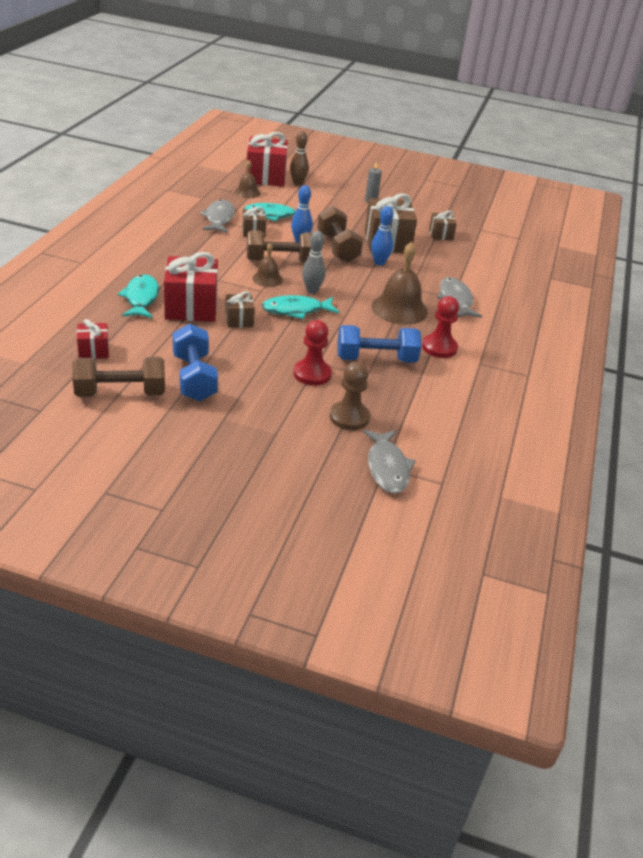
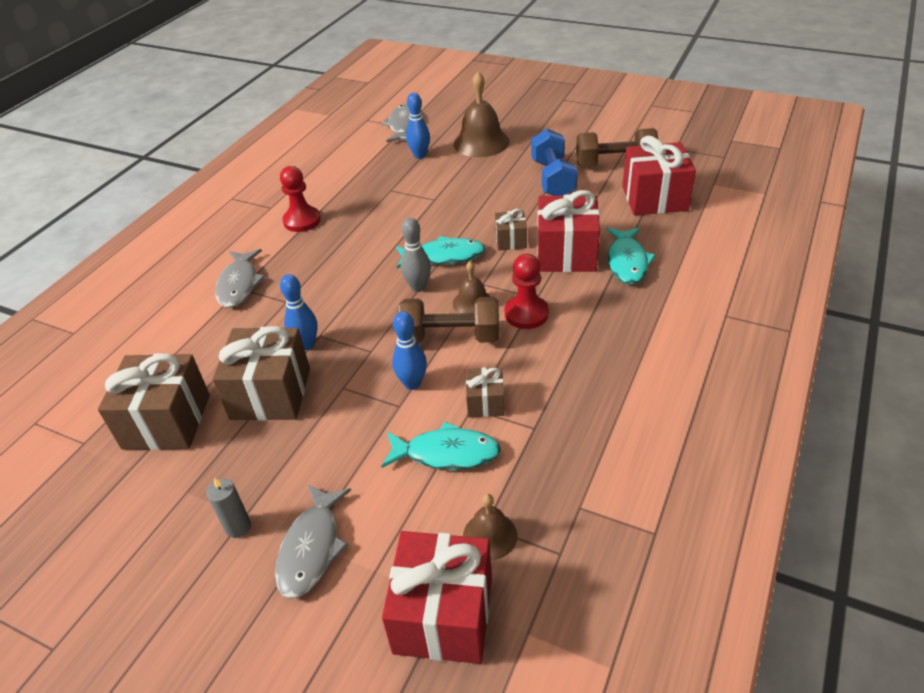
camera: 165 degrees left, 5 degrees up
red gift [77,319,109,359] -> red gift [622,136,696,215], size x1.94
grey fish [200,200,235,233] -> grey fish moved to [275,484,351,599]
brown bowling pin [290,131,309,186] -> none
red pawn [294,320,332,386] -> red pawn moved to [504,254,549,329]
brown dumbbell [317,206,363,263] -> none
brown pawn [330,362,370,430] -> blue bowling pin [406,93,430,159]
blue dumbbell [337,325,421,363] -> none
brown bell [372,242,428,325] -> brown bell moved to [453,72,509,157]
brown gift [429,211,457,240] -> brown gift [98,353,210,450], size x1.94

